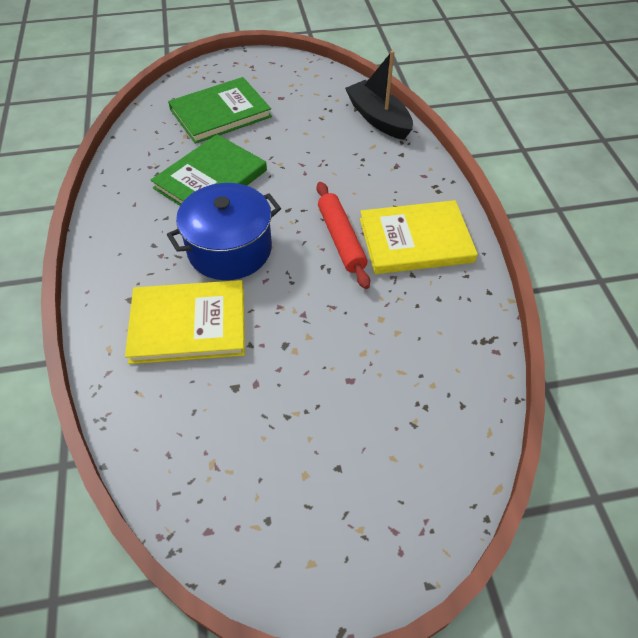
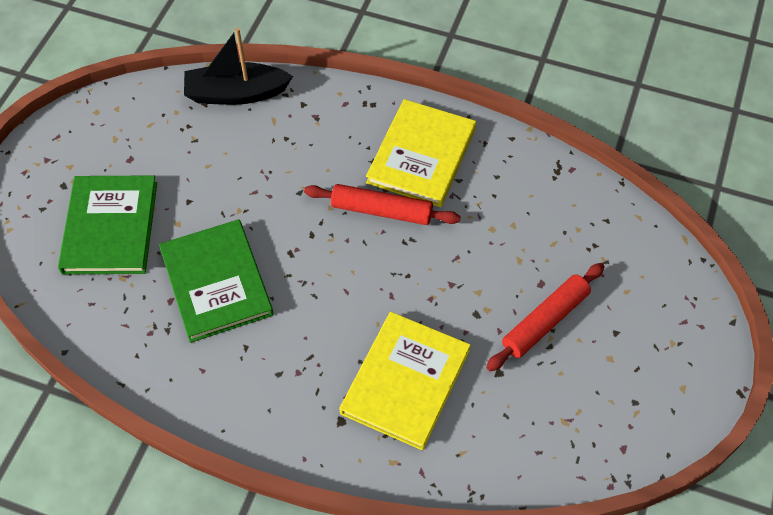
camera: 60 degrees left, 5 degrees up
blue pot [167,183,281,280] -> none
none -> red rolling pin [486,263,605,372]

